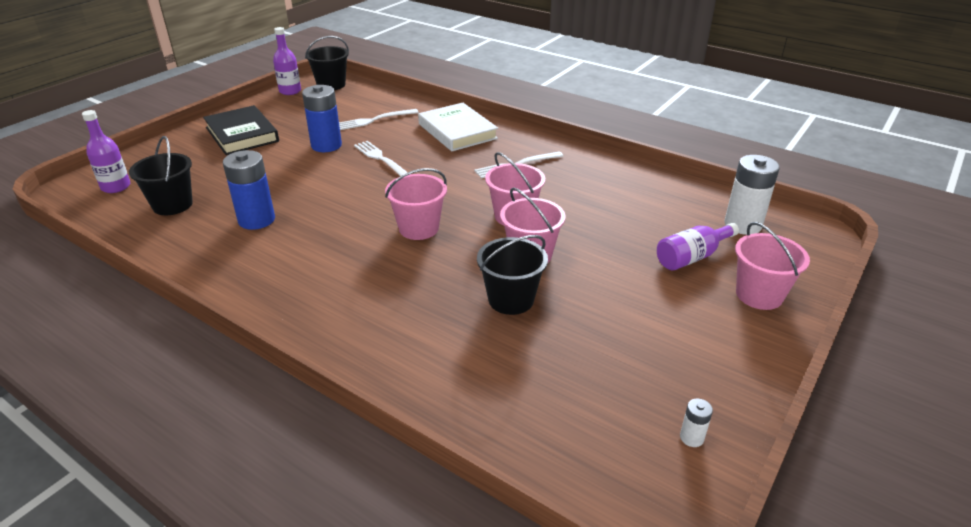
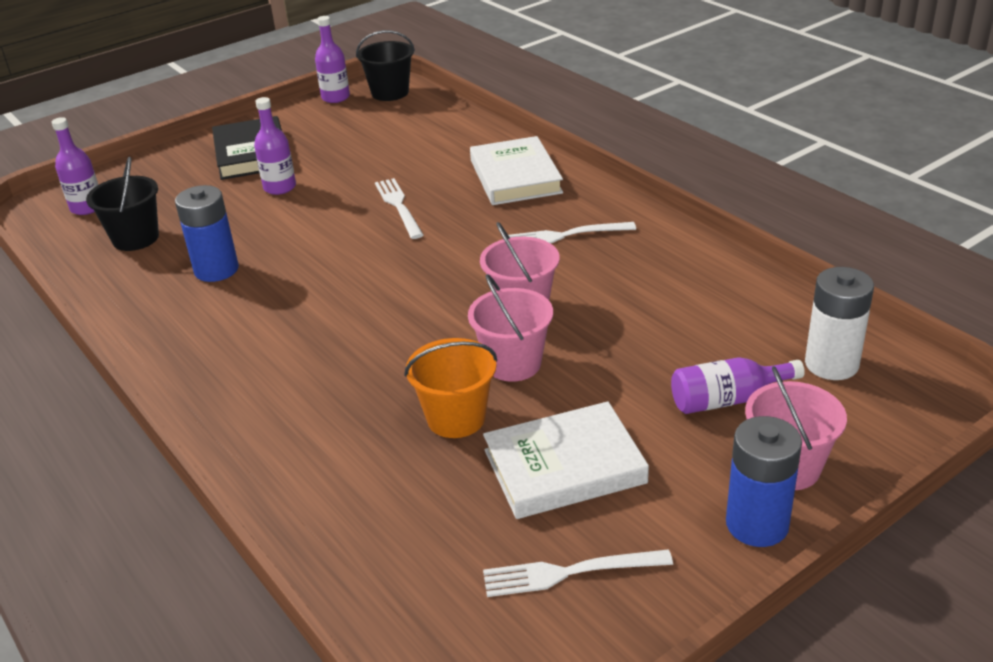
camera: 20 degrees right, 0 degrees up
blue battery [302,85,342,152] -> blue battery moved to [726,416,802,547]
white fork [339,109,419,130] -> white fork moved to [483,549,673,597]
pink bucket [385,168,447,240] -> none
black bucket [477,235,548,315] -> orange bucket [404,338,497,438]
white battery [680,399,713,447] -> none
none -> purple bottle [254,97,296,195]
none -> white book [483,401,649,519]

